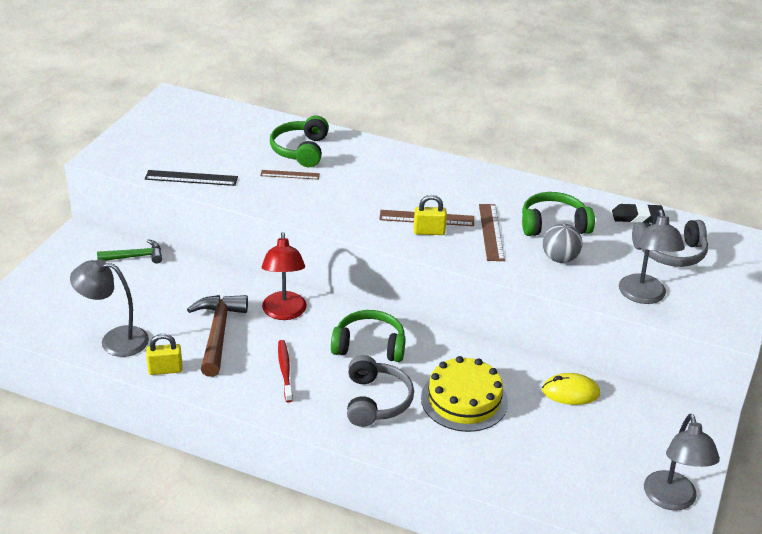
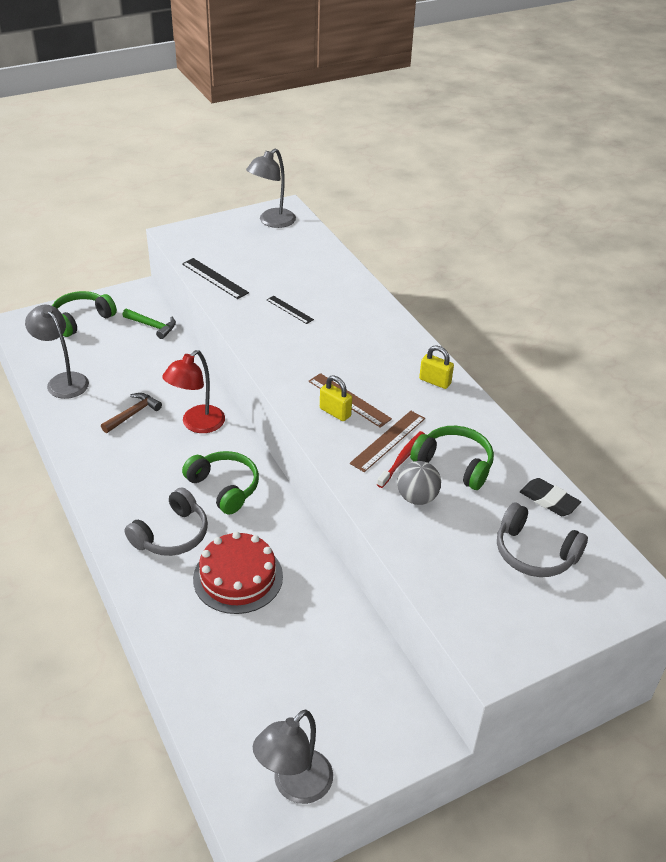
camera: 40 degrees right, 5 degrees up
yellow padlock [146,334,183,375] -> yellow padlock moved to [419,345,454,389]
brown hammer [187,295,248,377] -> brown hammer [101,393,162,433], size x0.62
brown ruler [260,170,320,180] -> black ruler [267,296,314,324]
green headphones [270,116,329,167] -> green headphones moved to [52,291,117,337]
red toothbrush [278,340,293,402] -> red toothbrush moved to [377,431,425,488]
yellow cake [421,356,508,432] -> red cake [193,532,283,614]
yellow mouse [542,373,600,405] -> none
grey lamp [619,210,685,304] -> grey lamp moved to [246,149,296,228]

